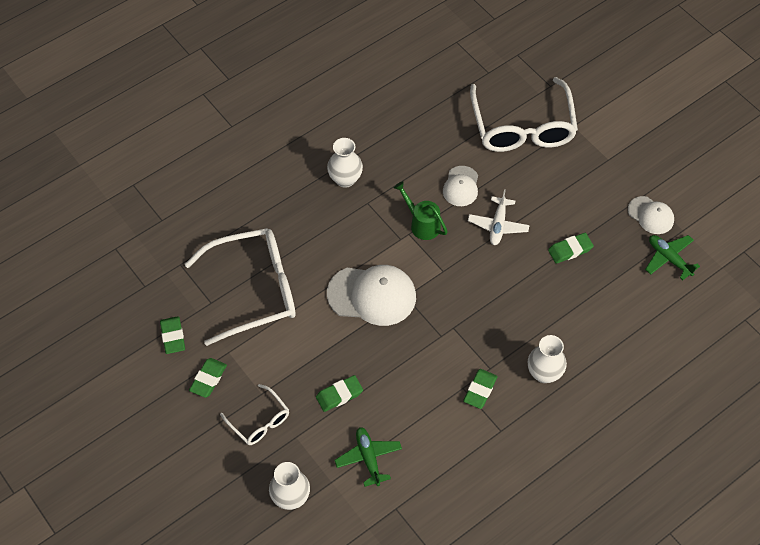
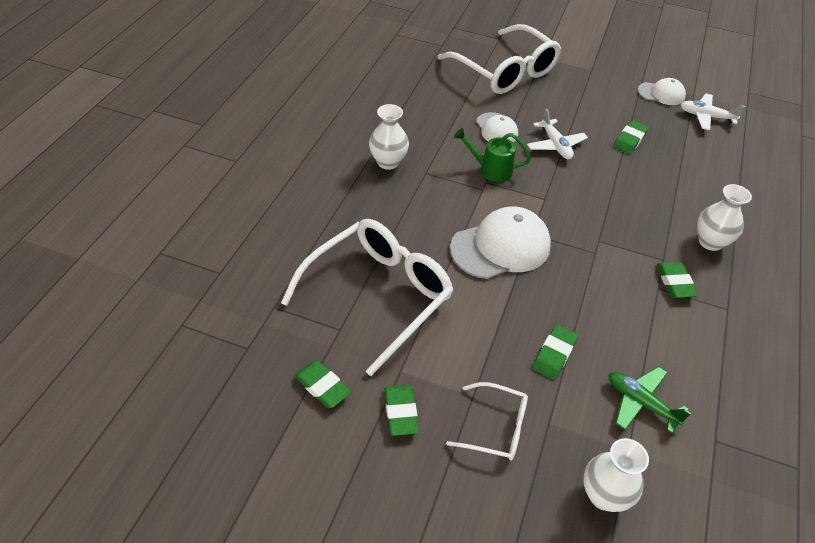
camera: 35 degrees left, 10 degrees down
green plane [645,235,700,280] -> white plane [680,93,745,130]

